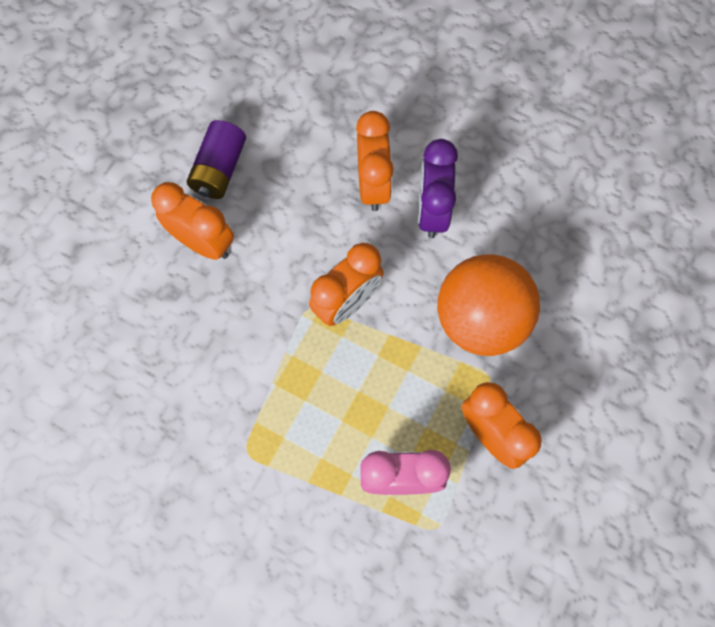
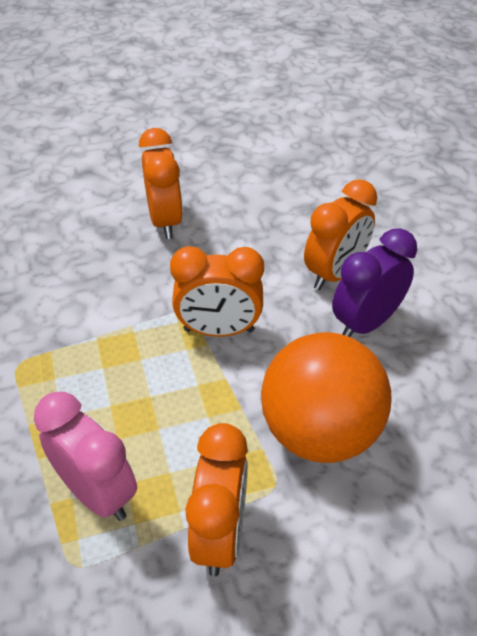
camera: 45 degrees right, 25 degrees down
purple battery [187,120,246,199] -> none

